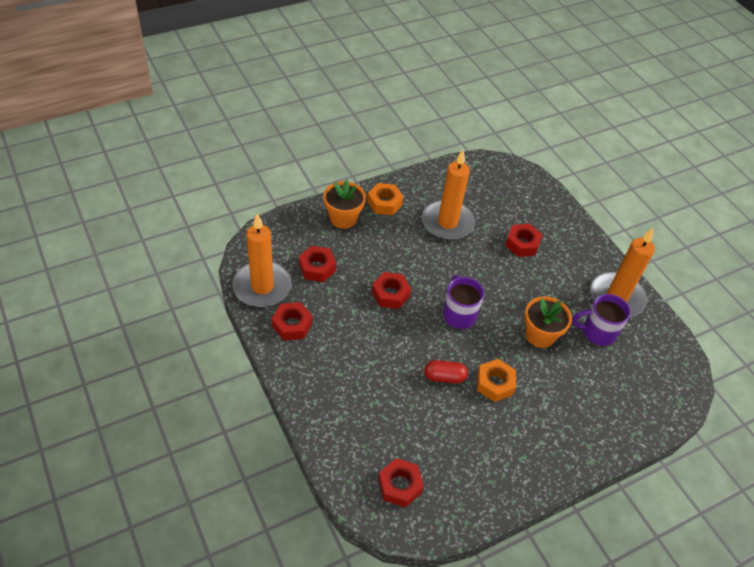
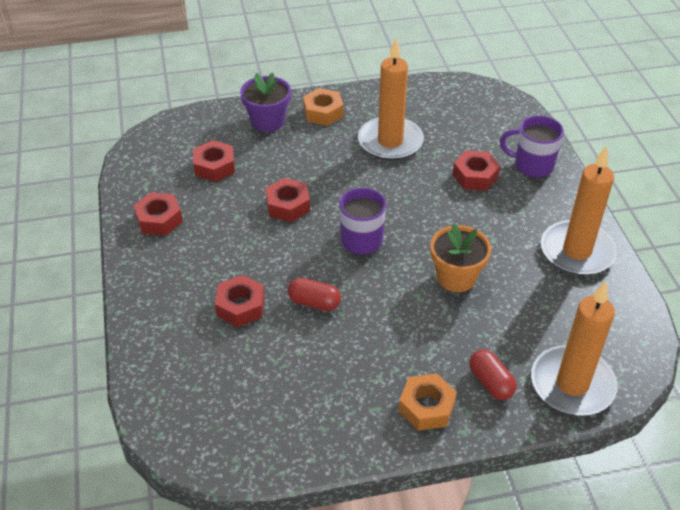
camera: 20 degrees right, 5 degrees down
orange candle [233,214,292,307] -> orange candle moved to [531,281,617,416]
orange flower pot [323,180,366,229] -> purple flower pot [240,72,291,132]
red nut [378,458,424,508] -> red nut moved to [215,275,265,327]
orange nut [477,359,516,402] -> orange nut moved to [399,373,457,431]
purple mug [572,294,631,346] -> purple mug moved to [500,115,564,178]
none -> red capsule [469,349,517,400]

